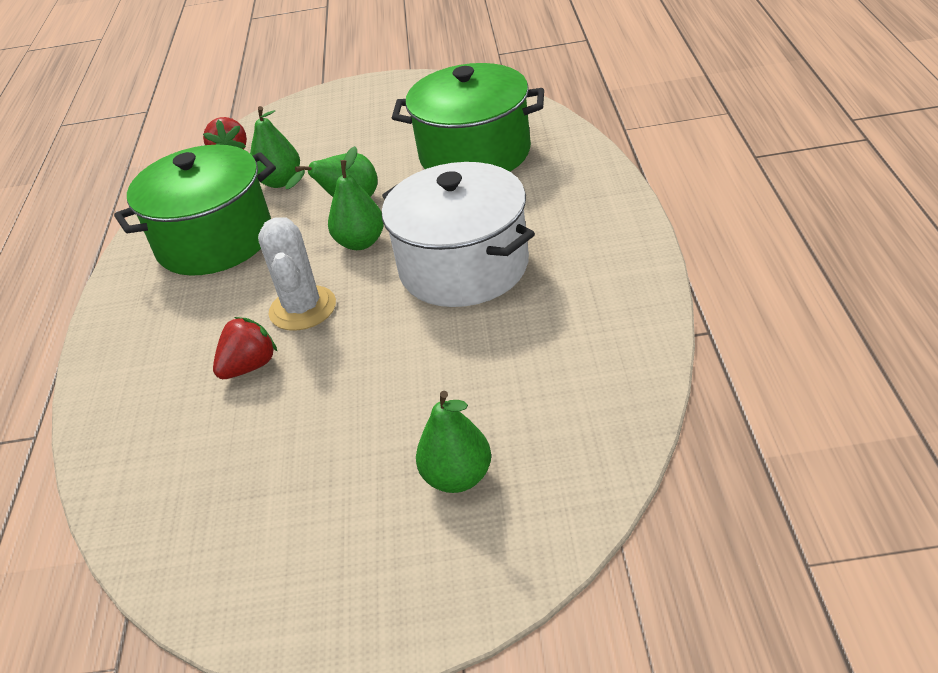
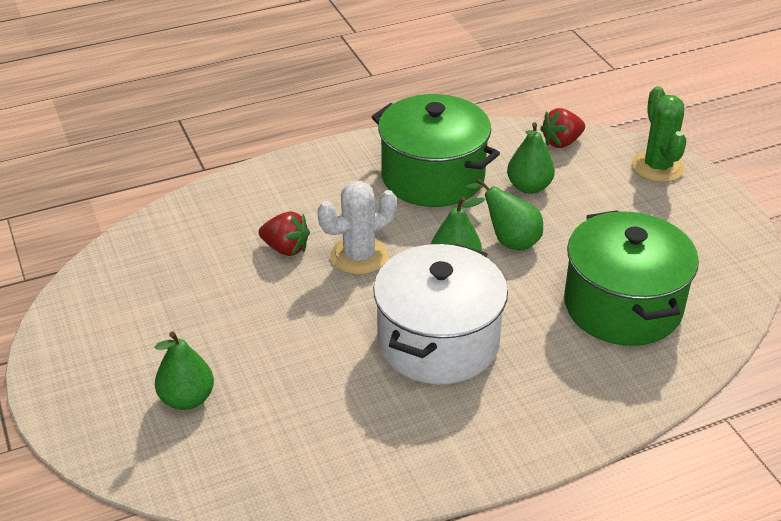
camera: 65 degrees right, 0 degrees up
none -> green cactus [632,86,686,182]

